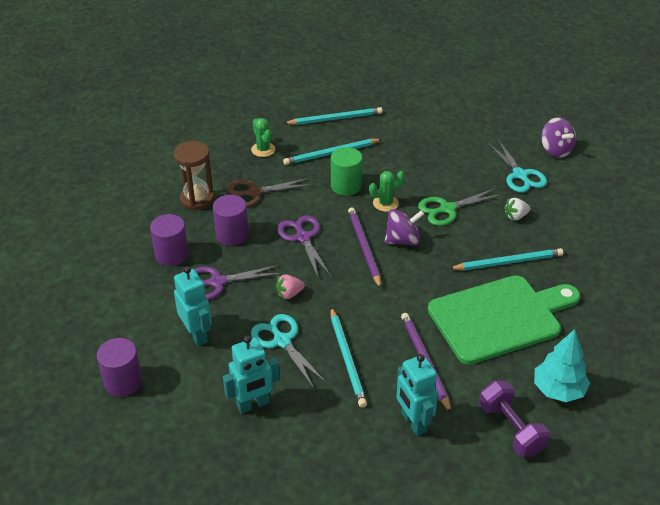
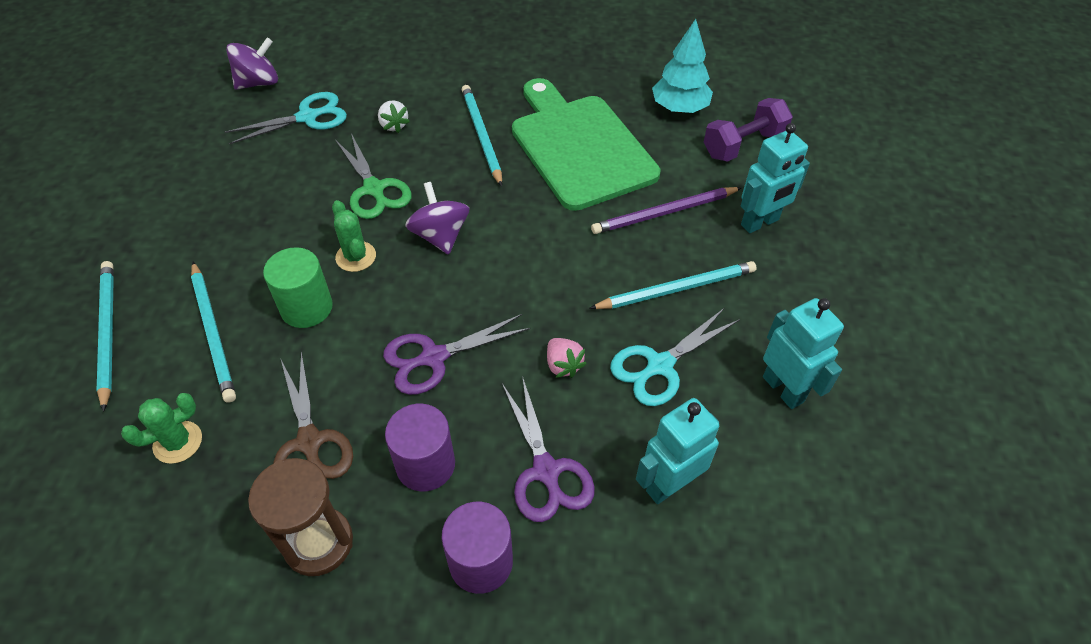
camera: 95 degrees left, 10 degrees up
purple cylinder [97,338,143,397] -> none
purple pencil [348,207,381,288] -> none

